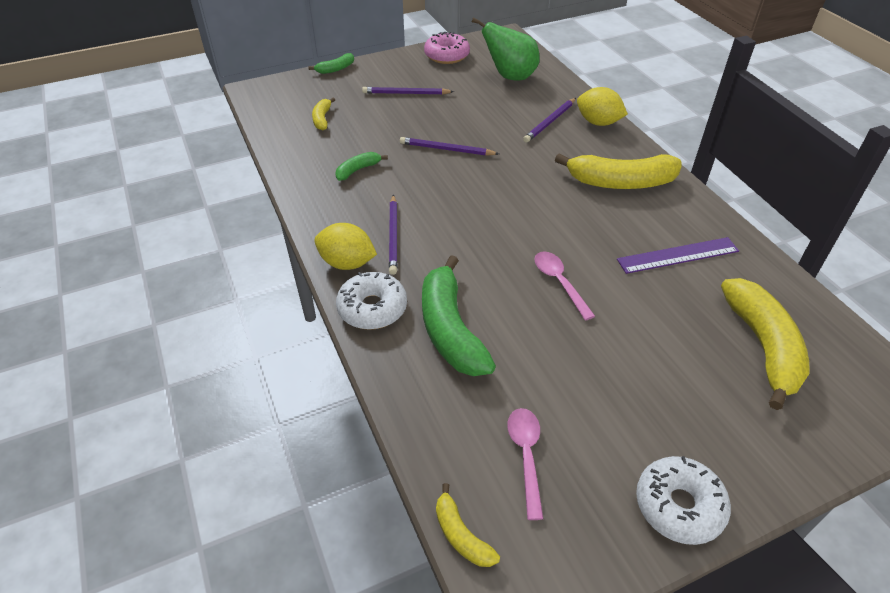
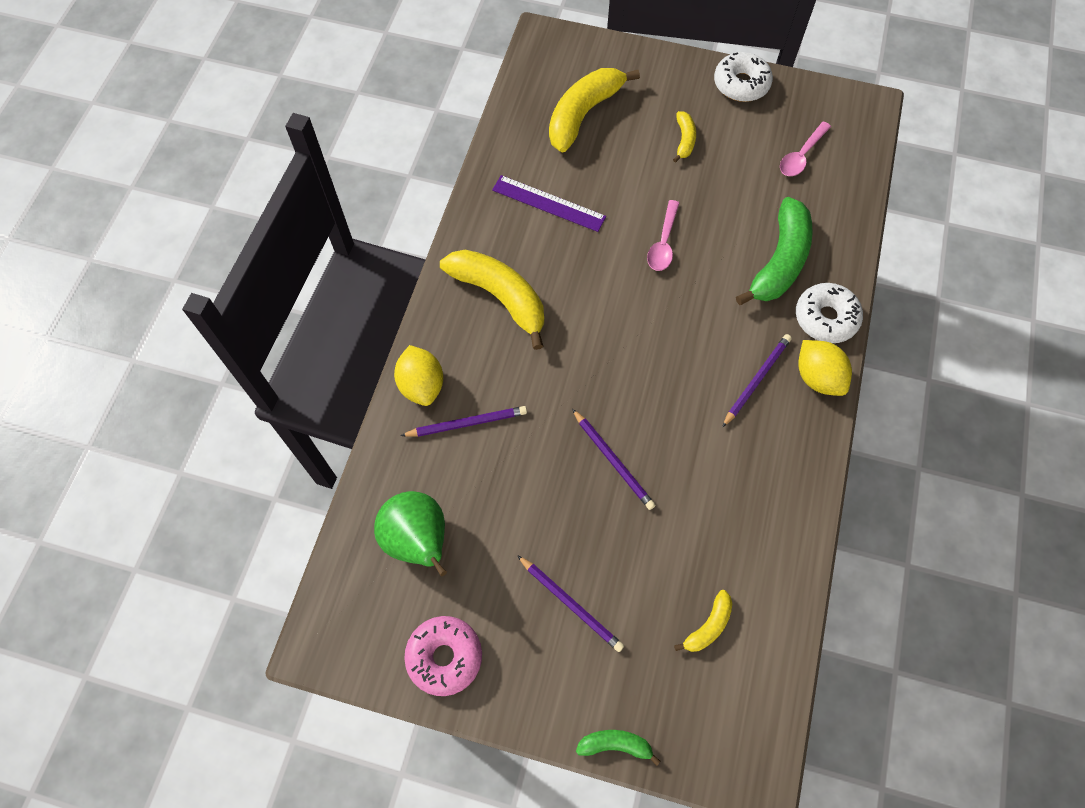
camera: 140 degrees left, 20 degrees up
green banana [335,152,388,181] -> none
yellow banana [436,483,500,567] -> yellow banana moved to [673,111,696,163]

